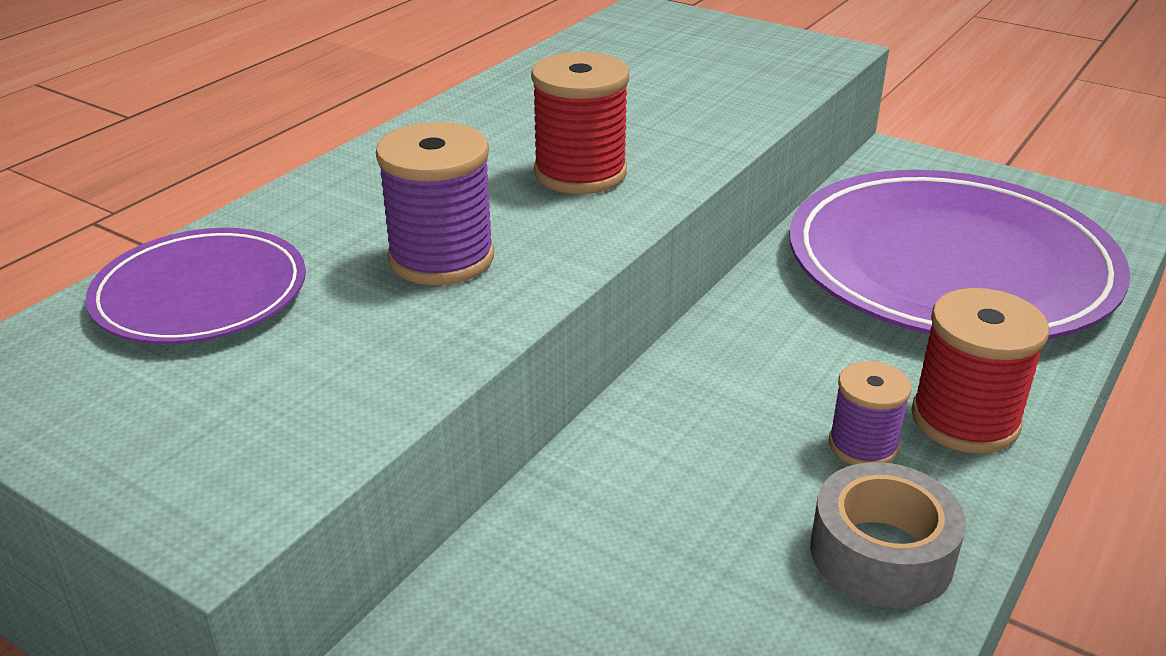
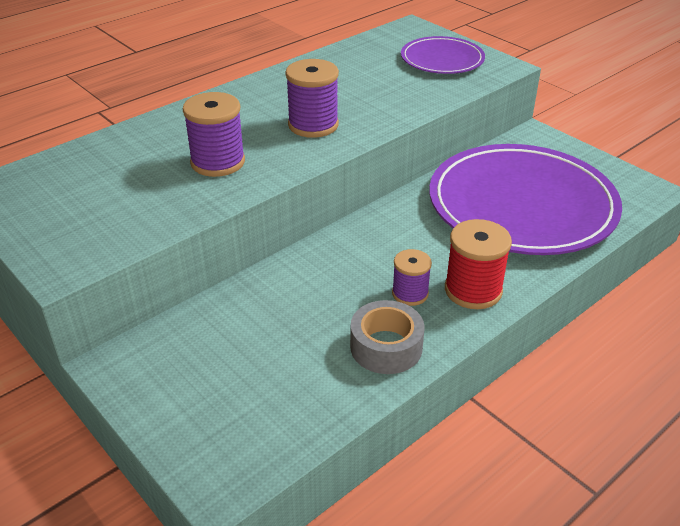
camera: 15 degrees right, 5 degrees up
purple plate [86,228,306,344] -> purple plate moved to [401,36,485,74]
red spool [531,52,629,194] -> purple spool [285,59,339,138]

